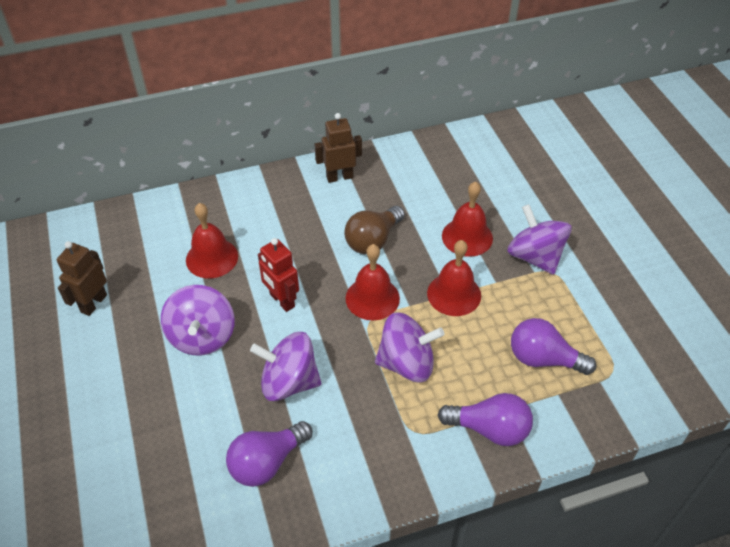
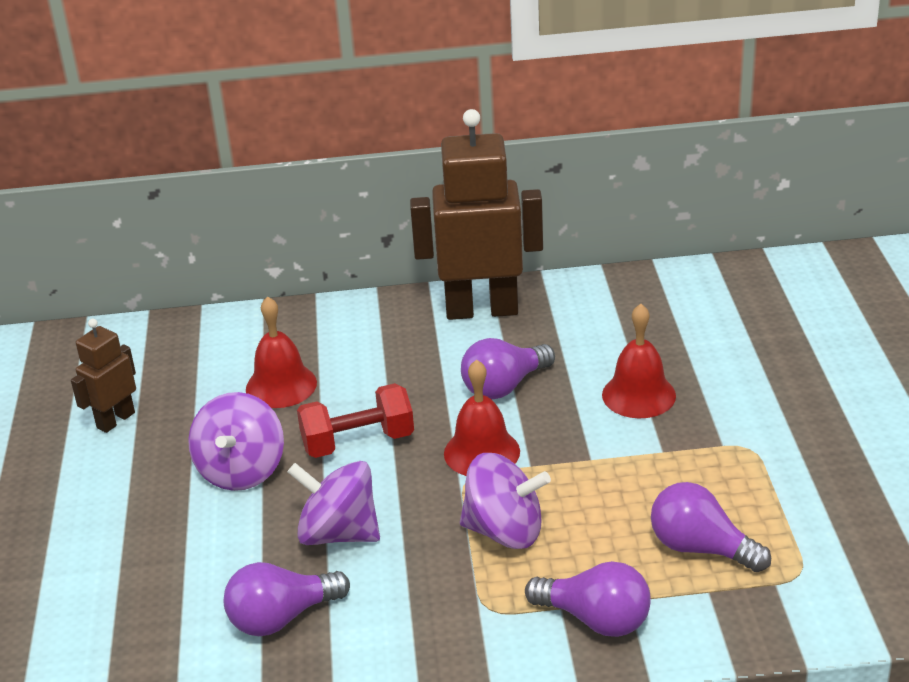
camera: 15 degrees right, 15 degrees down
red robot [258,238,299,312] -> red dumbbell [297,383,414,458]
brown robot [314,113,362,183] -> brown robot [410,109,543,320], size x1.94
brown light bulb [344,206,405,254] -> purple light bulb [461,338,555,399]
red bell [427,240,481,316] -> none
purple spinning top [507,204,572,275] -> none

